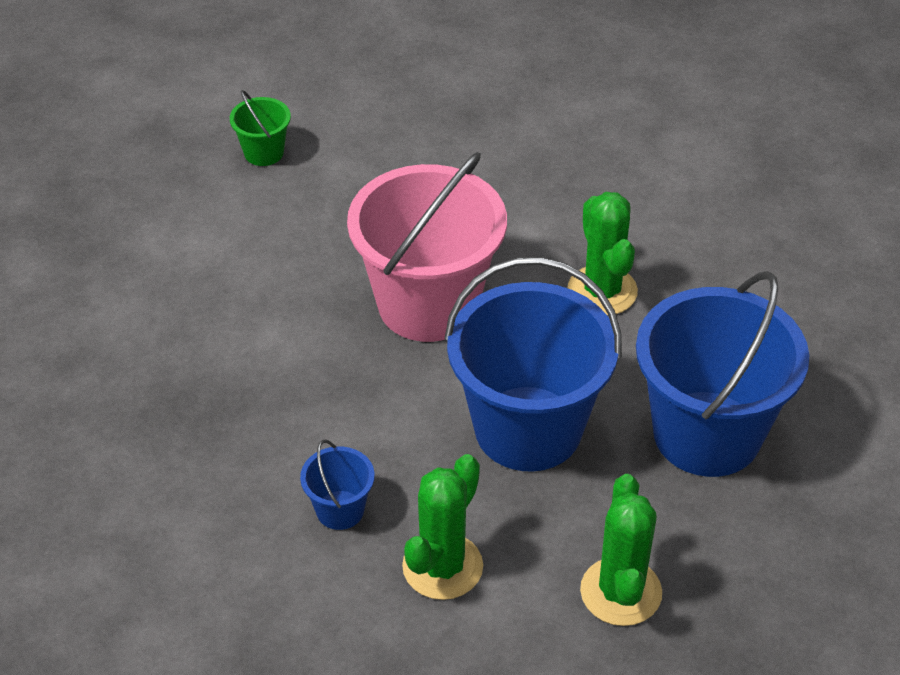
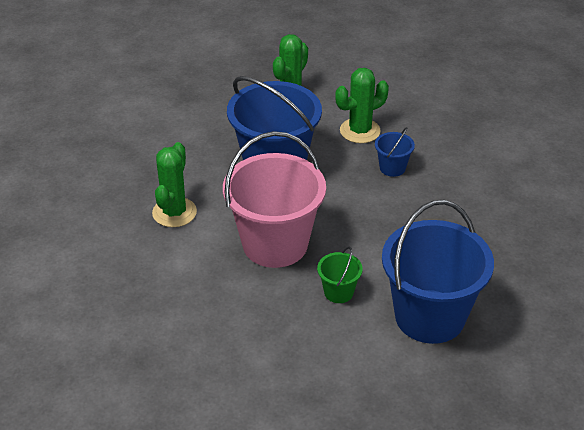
camera: 150 degrees left, 5 degrees down
green bucket [230,90,291,166] -> green bucket moved to [317,247,363,303]
blue bucket [636,271,809,477] -> blue bucket moved to [382,200,494,344]

